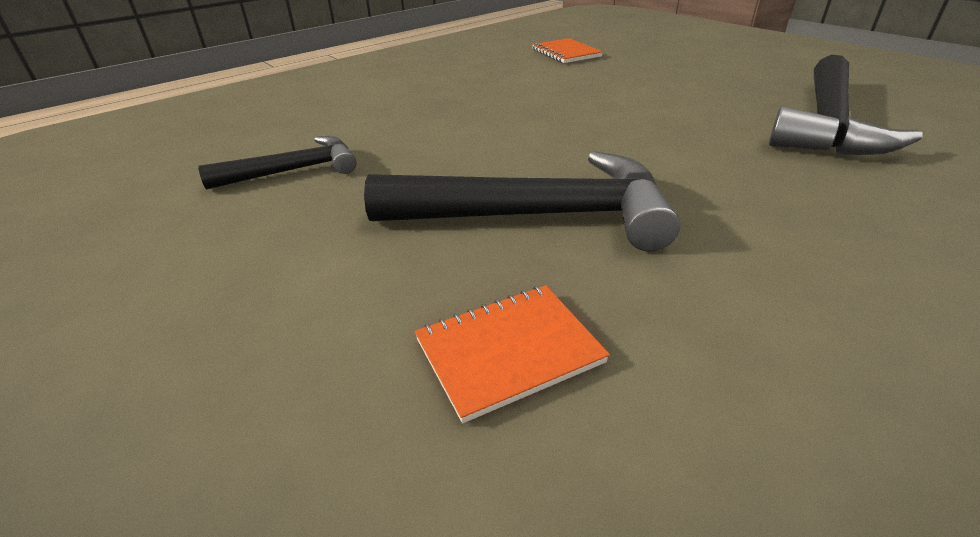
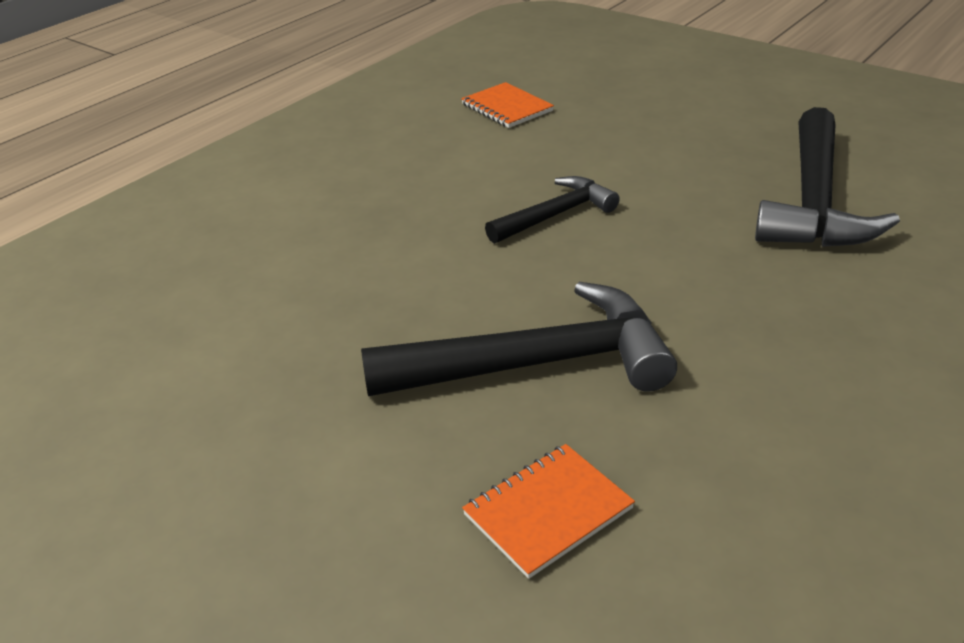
camera: 10 degrees left, 0 degrees up
black hammer [198,136,356,190] -> black hammer moved to [485,176,620,244]

